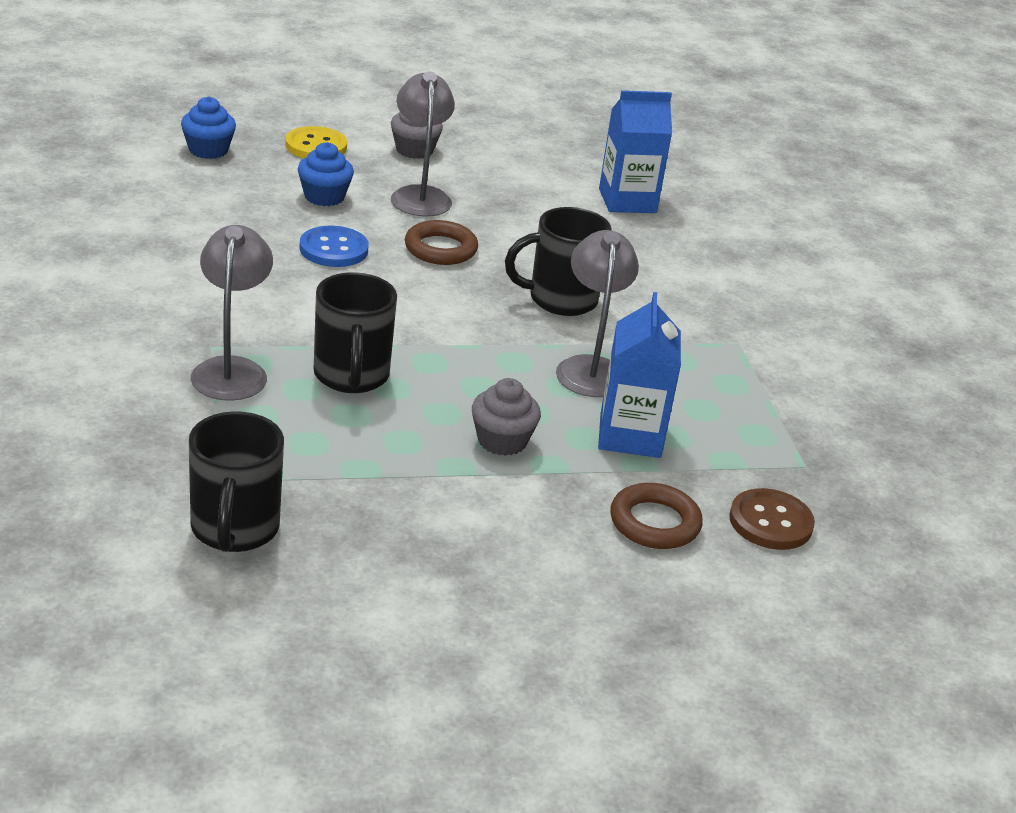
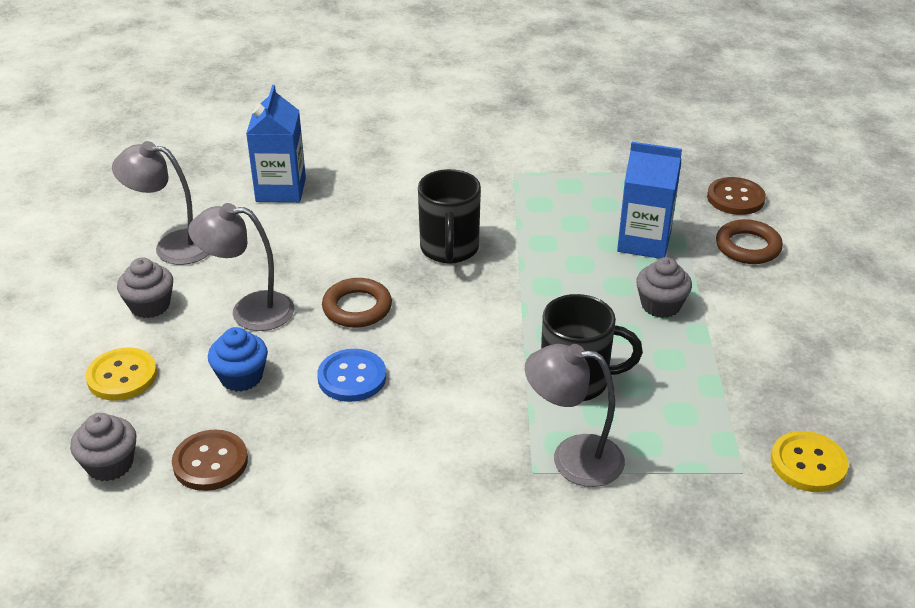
camera: 75 degrees left, 5 degrees up
blue cupcake [181,97,236,159] -> grey cupcake [70,413,136,482]
black mug [189,411,284,552] -> yellow button [771,431,849,492]
grey lamp [556,230,639,397] -> grey lamp moved to [112,141,209,265]
none -> brown button [172,430,248,491]

